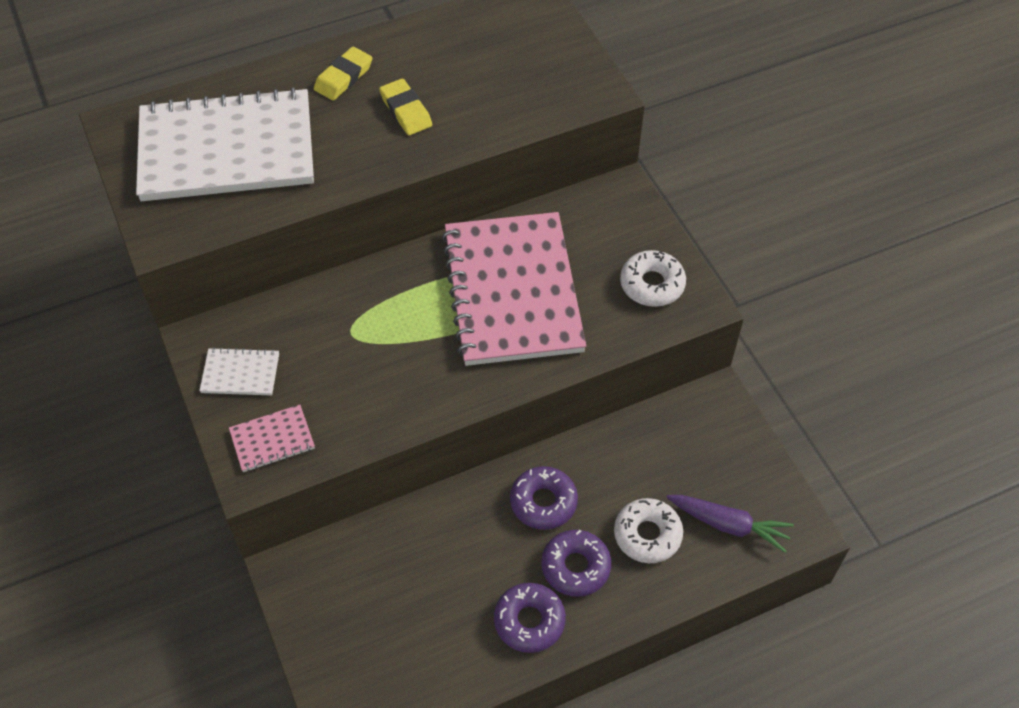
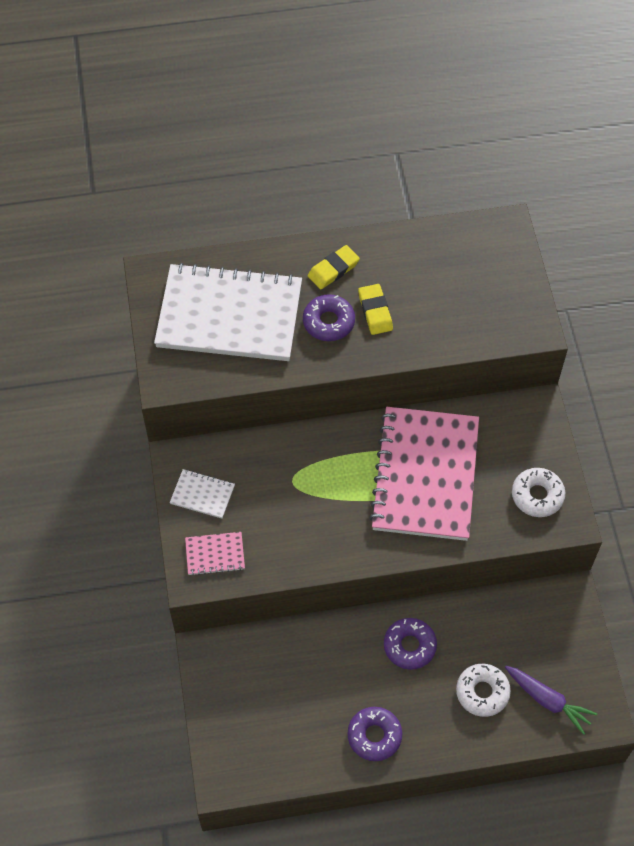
camera: 15 degrees right, 5 degrees up
purple donut [541,530,611,597] -> purple donut moved to [303,294,355,341]

